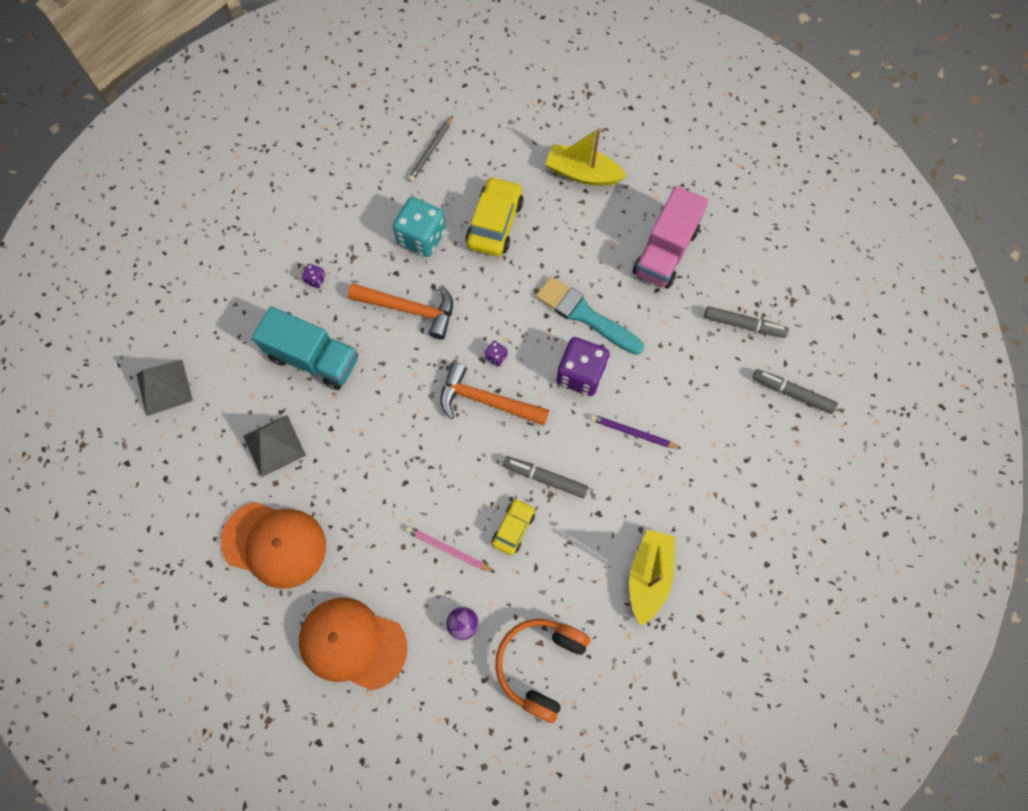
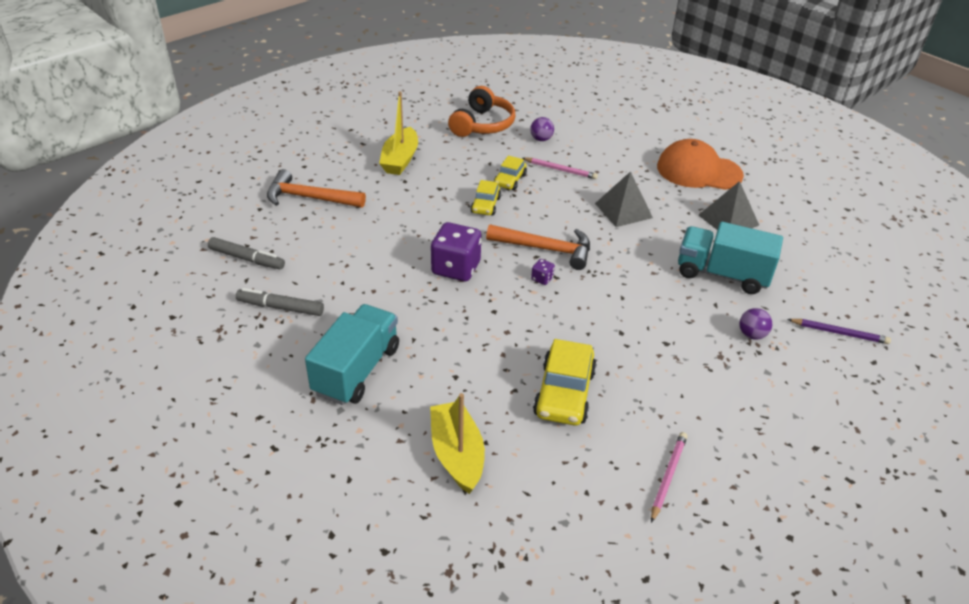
camera: 175 degrees right, 30 degrees down
grey pyramid [136,360,193,416] -> grey pyramid moved to [595,171,653,227]
orange cap [299,598,407,691] -> none
purple dice [302,264,326,288] -> purple ball [740,308,772,340]
orange hammer [348,283,453,340] -> orange hammer moved to [267,169,366,208]
turquoise dice [393,197,446,257] -> none
grey pencil [408,116,453,182] -> pink pencil [651,432,687,523]
grey marker [503,456,588,498] -> yellow car [471,180,501,216]
turquoise brush [536,276,644,355] -> none
yellow boat [545,128,626,186] -> yellow boat turned 120 degrees counterclockwise [430,393,485,494]
purple pencil [590,414,682,449] -> purple pencil moved to [787,319,891,344]
pink truck [633,186,708,289] -> turquoise truck [305,304,399,405]

